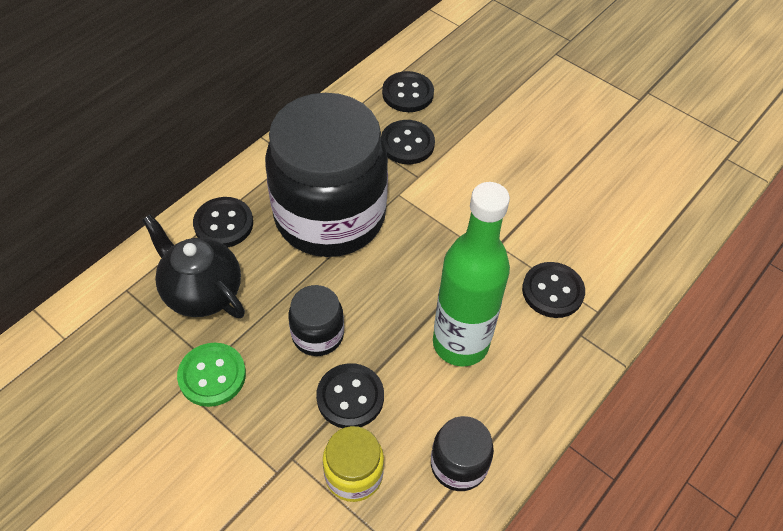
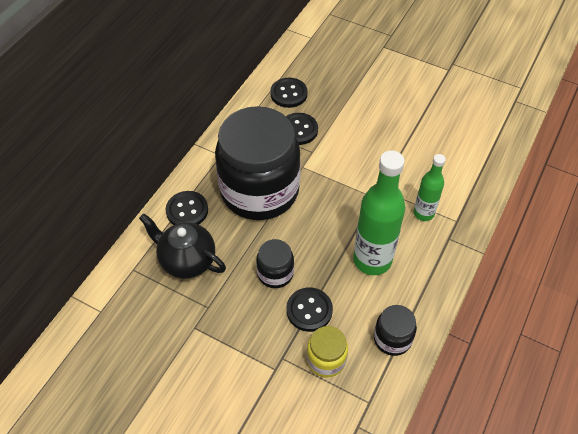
camera: 10 degrees left, 0 degrees up
green button [177,343,246,407] -> none
black button [522,262,585,318] -> green bottle [414,154,446,221]

